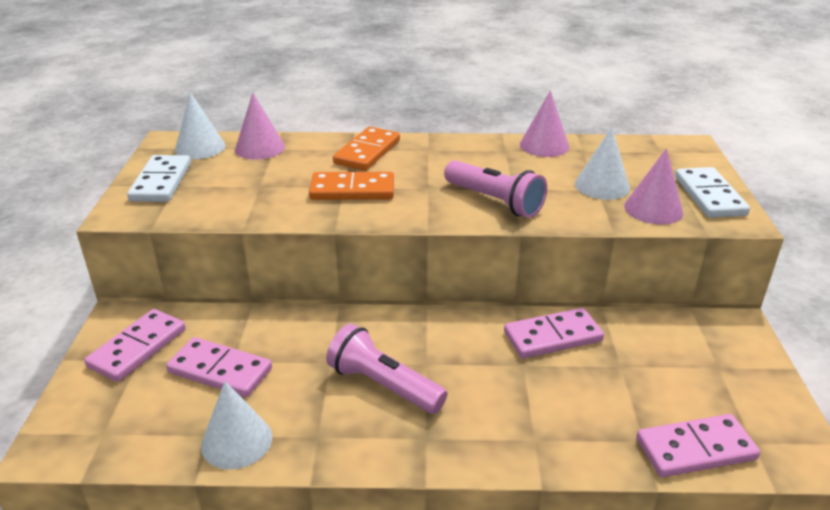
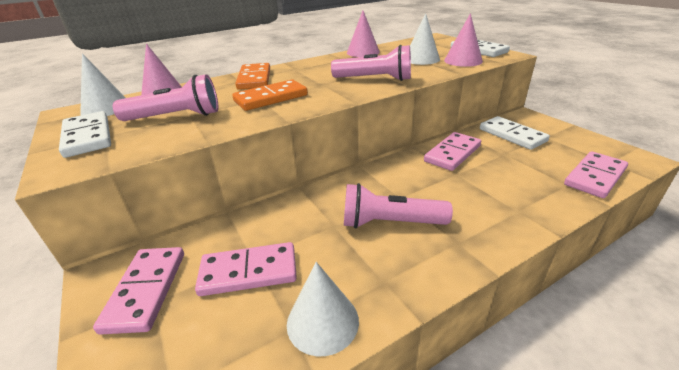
camera: 30 degrees left, 0 degrees up
none -> pink flashlight [113,74,218,121]
none -> white domino [480,116,550,150]

